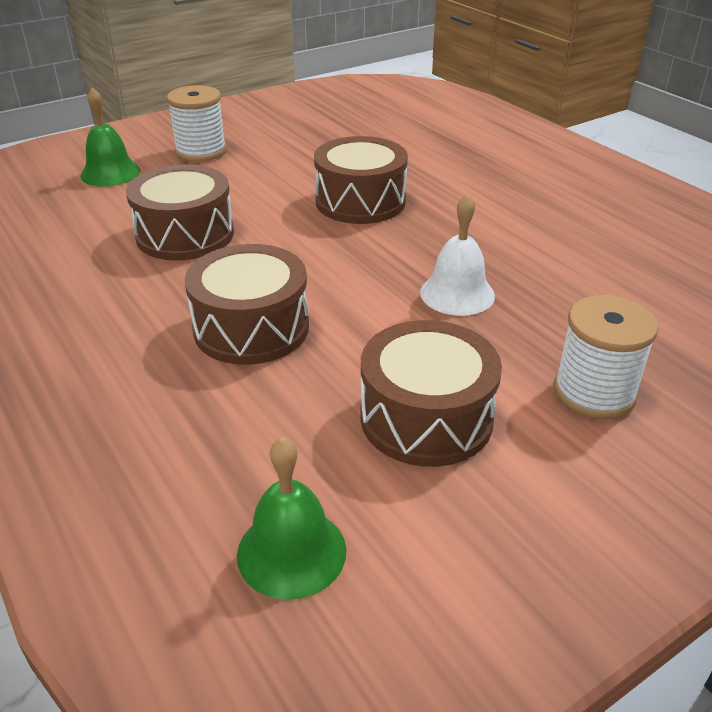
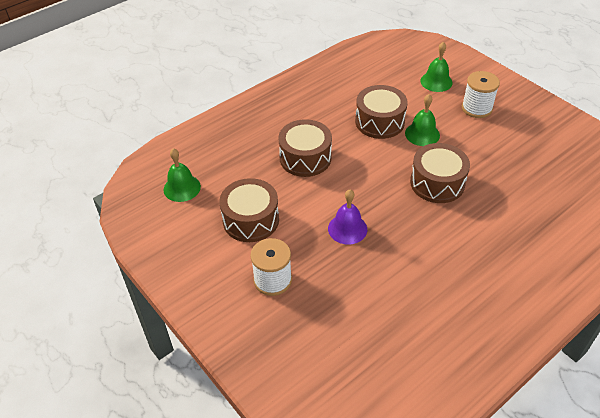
camera: 85 degrees right, 10 degrees up
white bell [420,194,495,316] -> purple bell [328,190,367,245]
none -> green bell [405,94,440,146]

